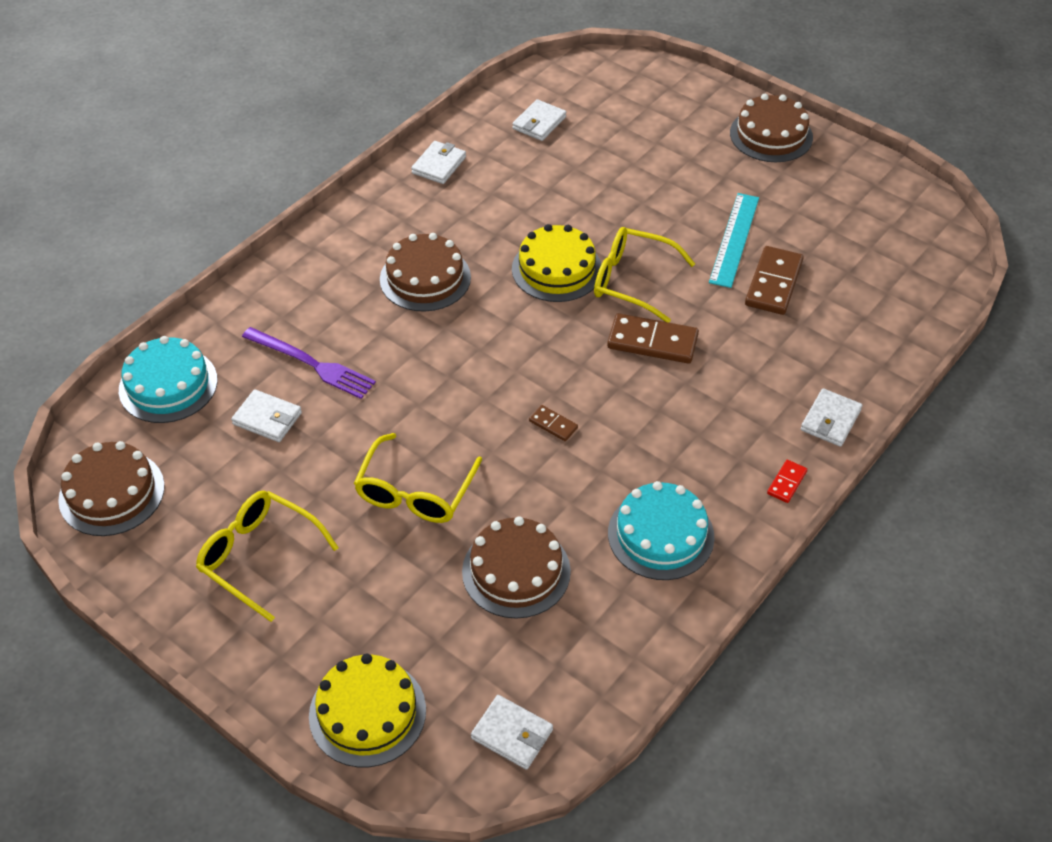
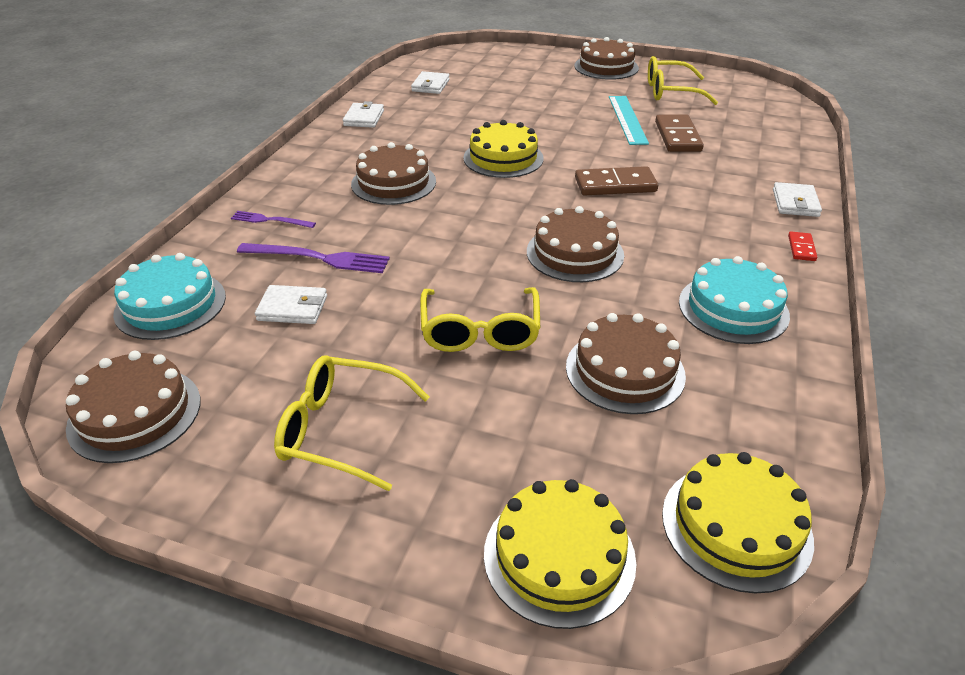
camera: 20 degrees left, 10 degrees down
white wallet [471,695,553,770] -> yellow cake [662,452,814,594]
brown domino [529,405,578,441] -> brown cake [527,206,624,282]
yellow glasses [594,227,695,323] -> yellow glasses moved to [648,56,718,105]
none -> purple fork [231,211,316,228]

